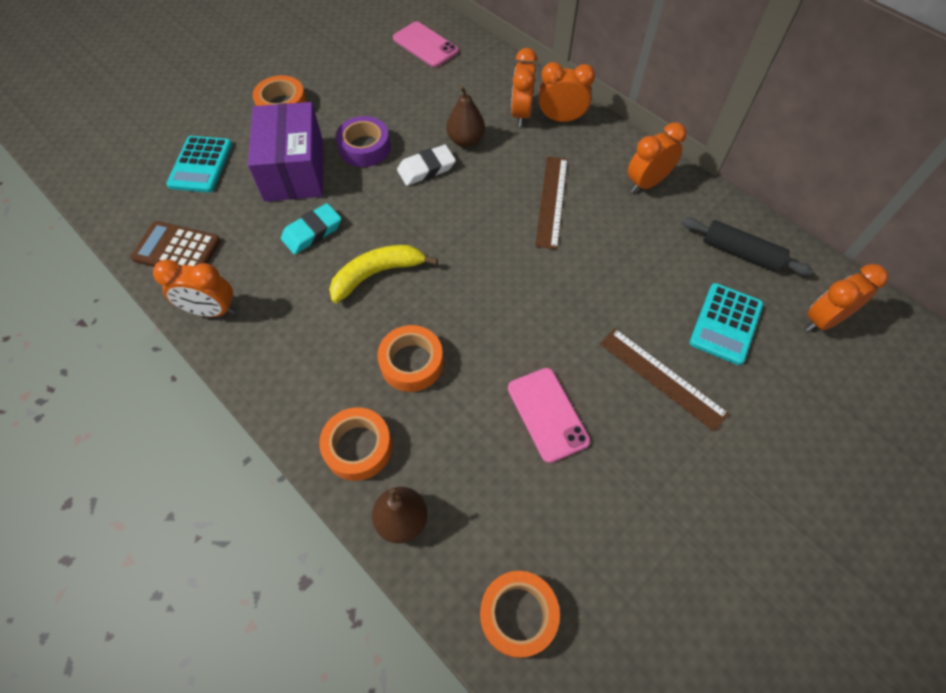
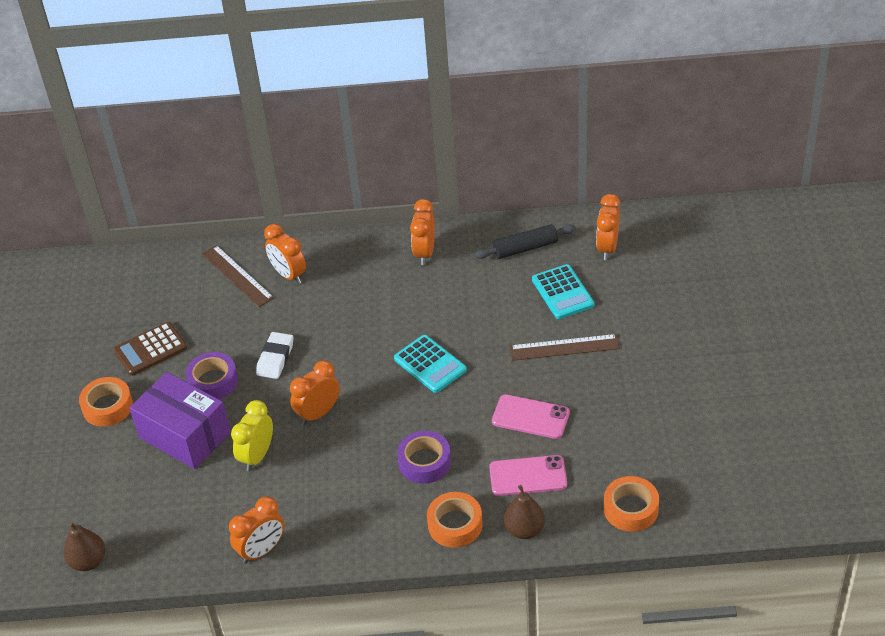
camera: 45 degrees left, 15 degrees down
brown calculator [130,221,221,267] -> brown calculator moved to [113,322,187,376]
turquoise calculator [166,136,232,193] -> turquoise calculator moved to [394,335,467,393]
turquoise eraser [281,203,341,255] -> yellow clock [231,400,273,471]
yellow banana [329,245,438,303] -> none
orange tape [377,325,443,392] -> purple tape [397,431,451,484]
pink phone [393,22,459,67] -> pink phone moved to [489,455,567,496]
brown pear [446,86,485,147] -> brown pear moved to [63,522,105,571]
brown ruler [535,157,568,249] -> brown ruler moved to [202,245,274,307]
orange clock [539,62,595,122] -> orange clock moved to [290,361,340,425]

